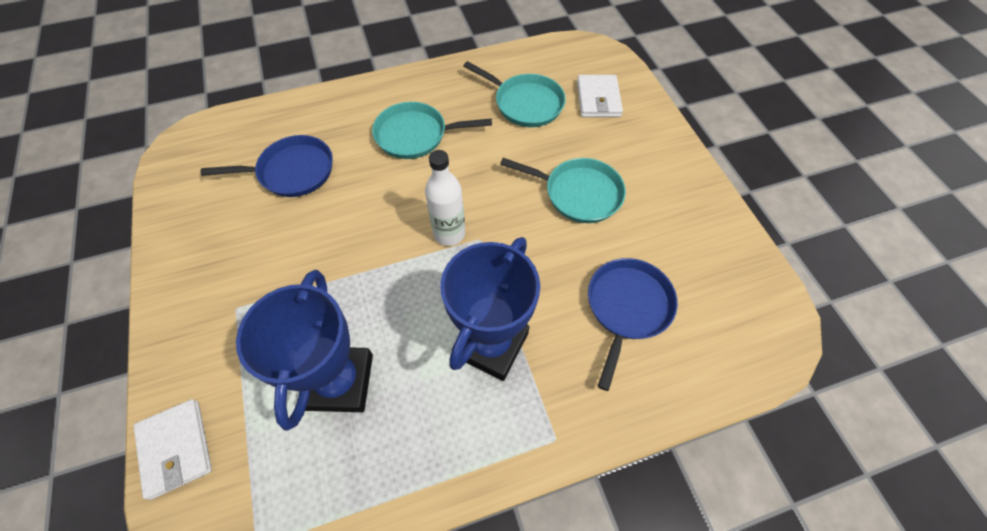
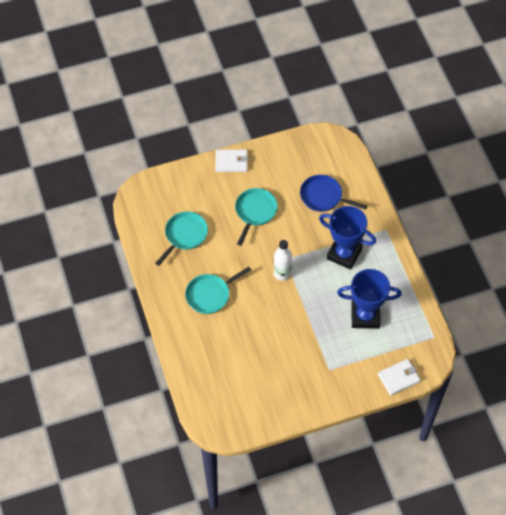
camera: 90 degrees left, 0 degrees up
blue pan [200,135,333,197] -> none
turquoise pan [372,102,492,159] -> turquoise pan turned 60 degrees clockwise [185,267,251,314]
white wallet [577,75,623,117] -> white wallet moved to [215,150,248,172]

